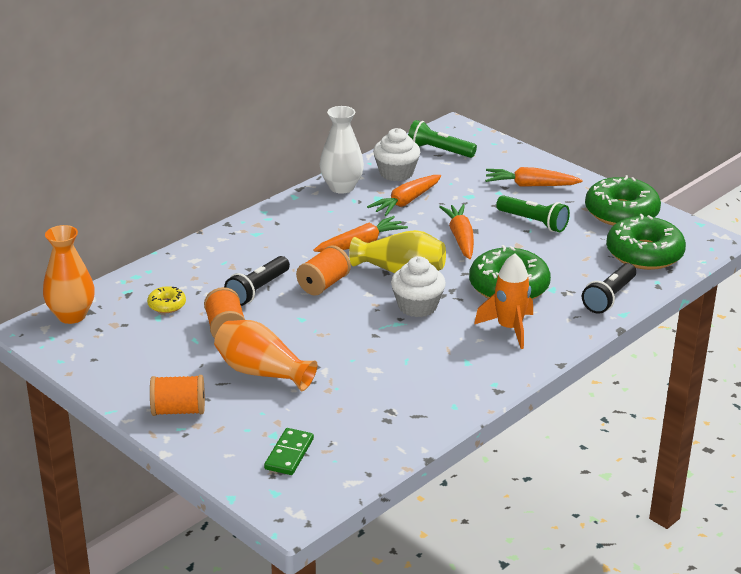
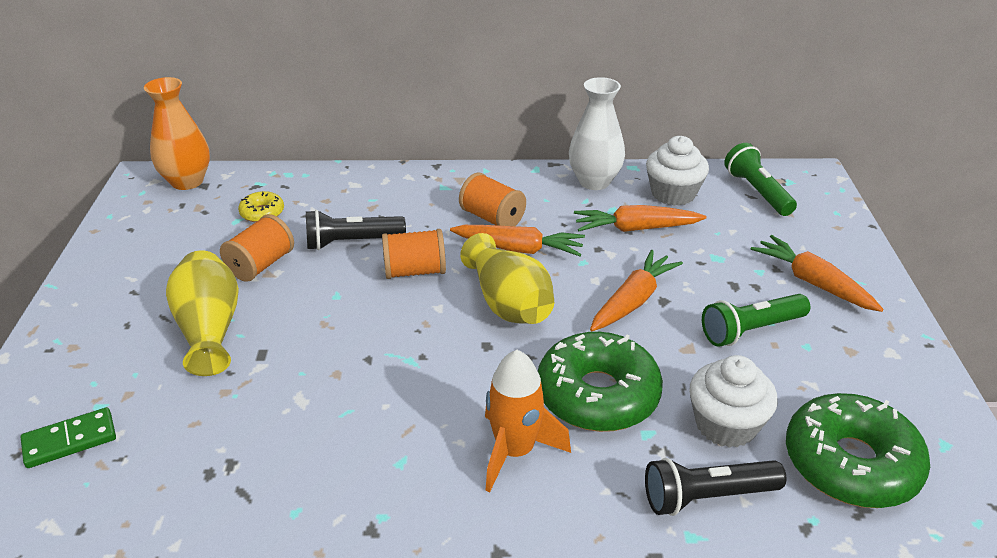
camera: 45 degrees right, 5 degrees up
orange spool [150,375,205,416] -> orange spool moved to [459,172,526,226]
orange vase [214,320,317,391] -> yellow vase [166,250,239,376]
white cupcake [391,256,446,317] -> white cupcake moved to [690,355,778,448]
green flashlight [496,195,570,232] -> green flashlight turned 75 degrees clockwise [702,294,811,347]
green donut [585,175,661,225] -> none

